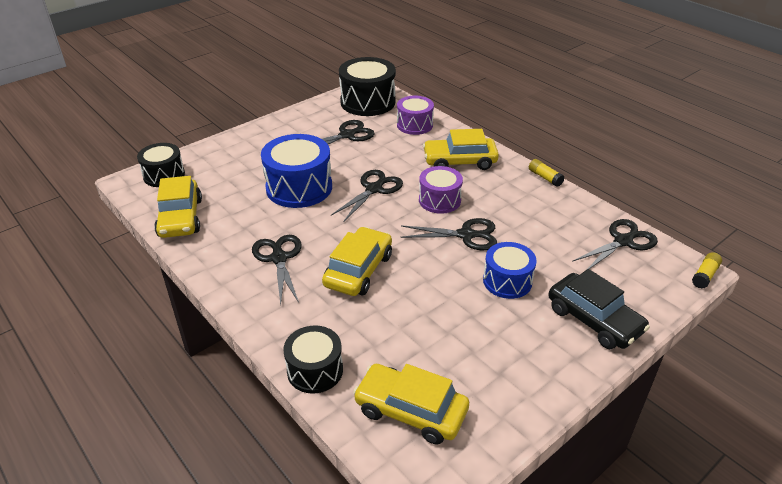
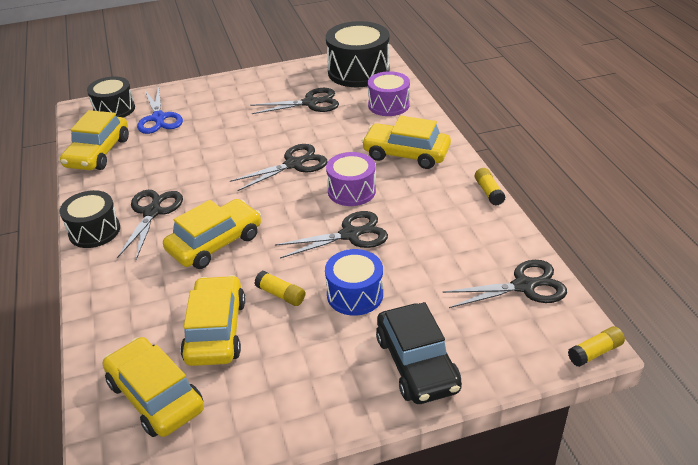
camera: 25 degrees right, 0 degrees up
blue drum [261,134,332,208] -> none
black drum [283,325,343,394] -> black drum moved to [60,190,120,248]
black scissors [400,218,497,250] -> black scissors turned 45 degrees counterclockwise [275,211,388,259]
none -> blue scissors [137,87,183,134]
none -> yellow car [180,275,245,366]
none -> yellow glue stick [255,271,305,306]

